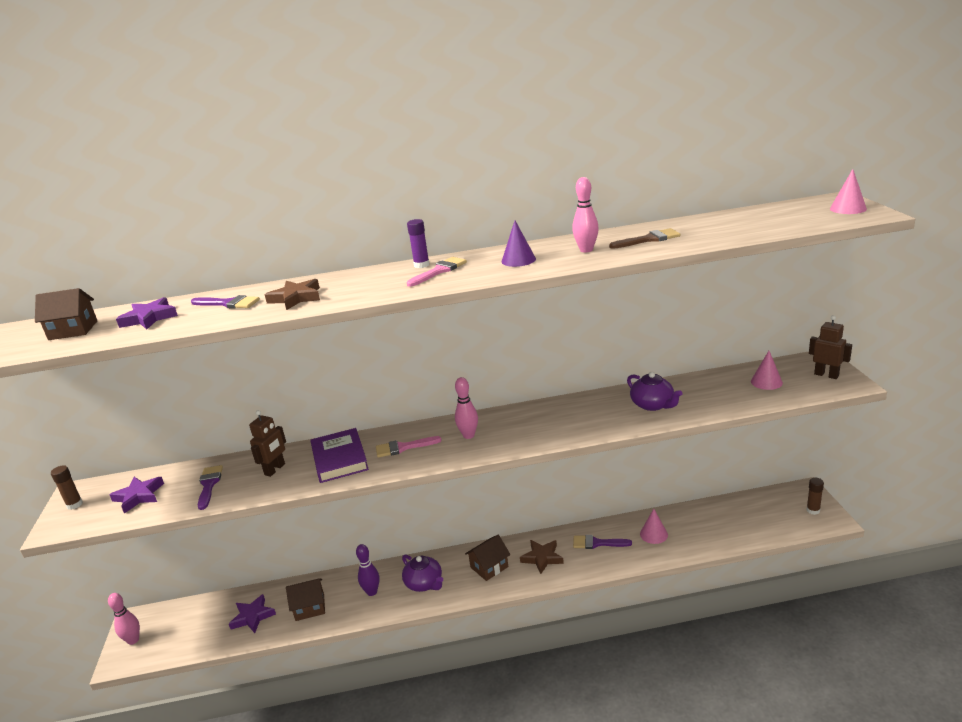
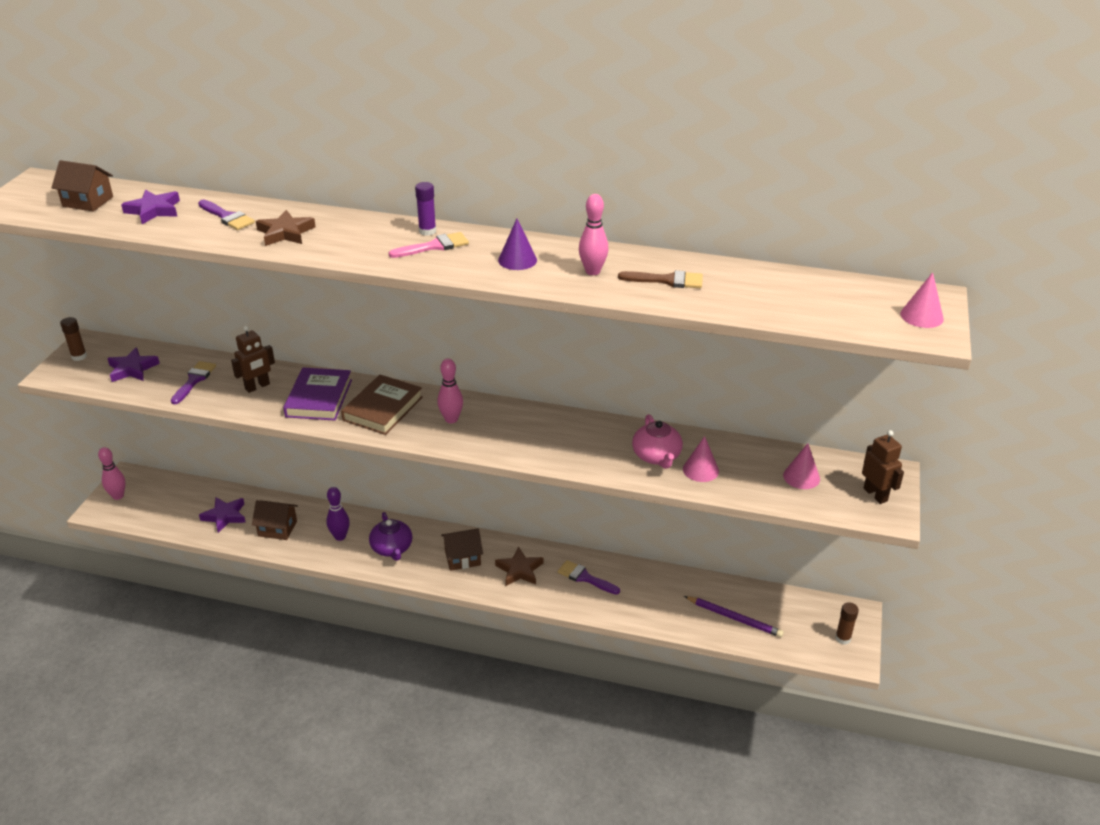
camera: 20 degrees right, 10 degrees up
pink brush [376,436,442,458] -> brown book [341,375,423,435]
purple teapot [627,372,683,411] -> pink teapot [632,414,683,469]
pink cone [640,509,668,544] -> pink cone moved to [683,436,719,482]
none -> purple pencil [684,596,784,637]

